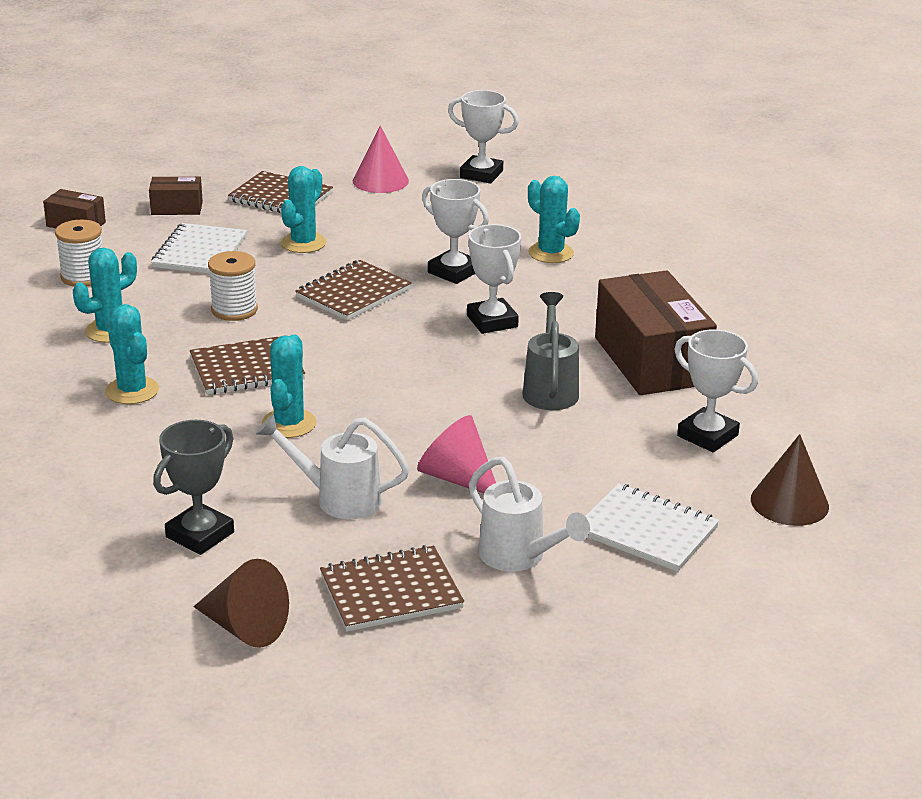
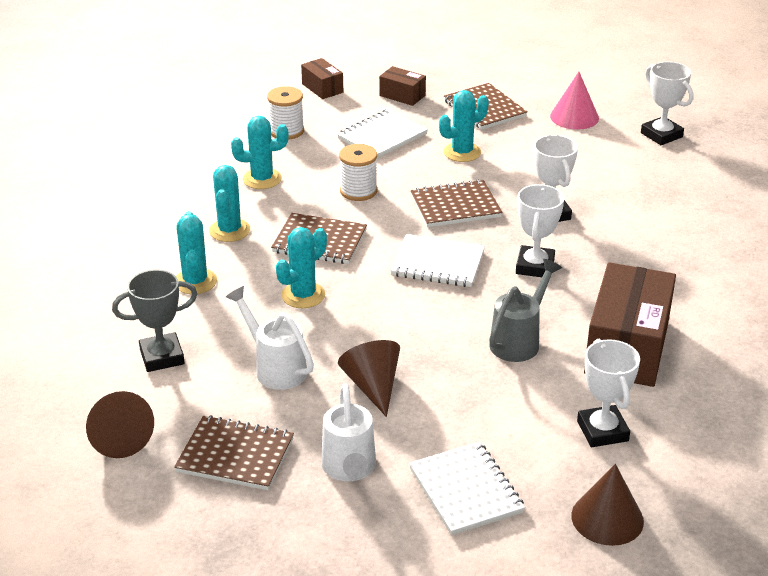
camera: 35 degrees right, 5 degrees up
pink cone [417,415,496,493] -> brown cone [338,340,400,417]
turquoise cactus [528,176,580,263] -> turquoise cactus moved to [176,211,217,294]
none -> white notebook [390,234,485,287]

